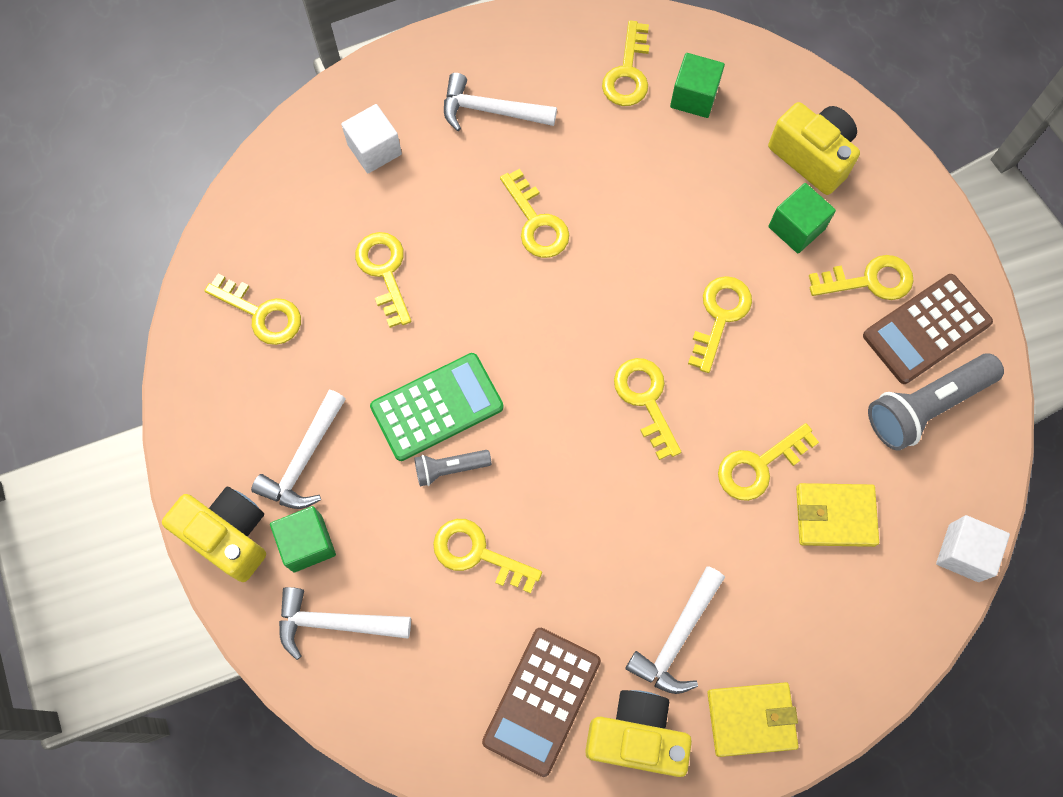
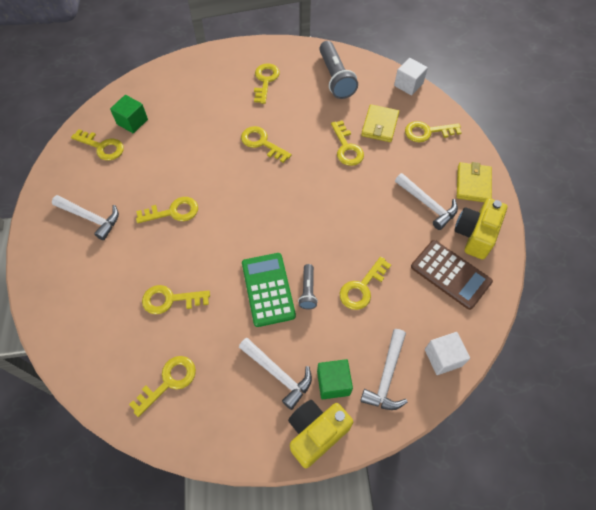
camera: 75 degrees left, 10 degrees down
white cube [341,104,402,173] -> white cube moved to [425,332,470,375]
white hammer [444,73,557,131] -> white hammer turned 90 degrees counterclockwise [52,195,119,240]
yellow key [614,358,681,460] -> yellow key moved to [405,121,462,142]
yellow camera [768,102,860,195] -> none
green cube [768,183,836,254] -> none
brown calculator [863,274,993,384] -> none

